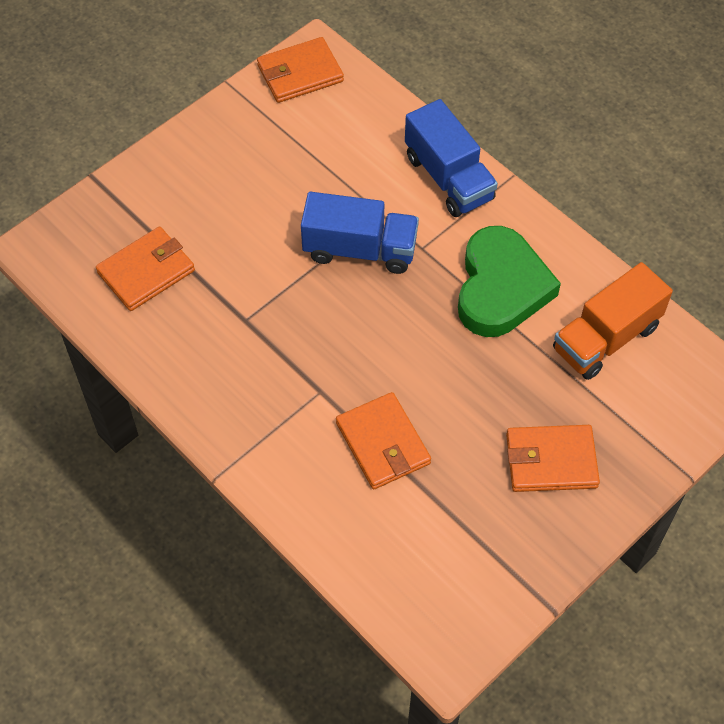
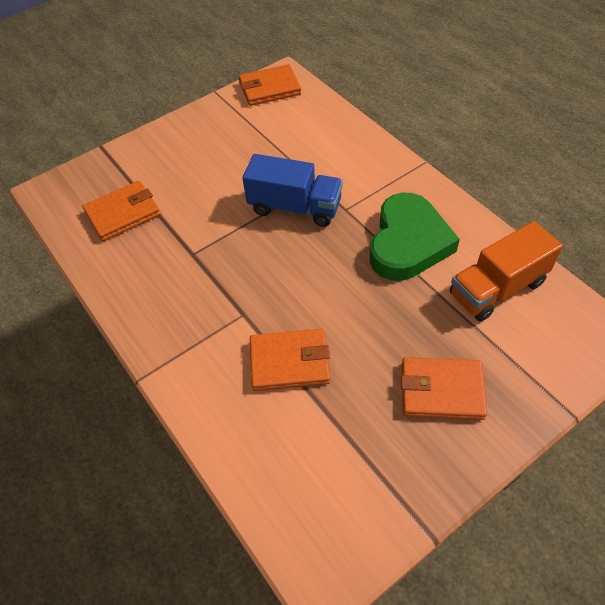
camera: 10 degrees right, 5 degrees down
orange wallet [336,392,431,489] -> orange wallet turned 75 degrees counterclockwise [250,328,330,391]
blue truck [405,99,498,217] -> none

